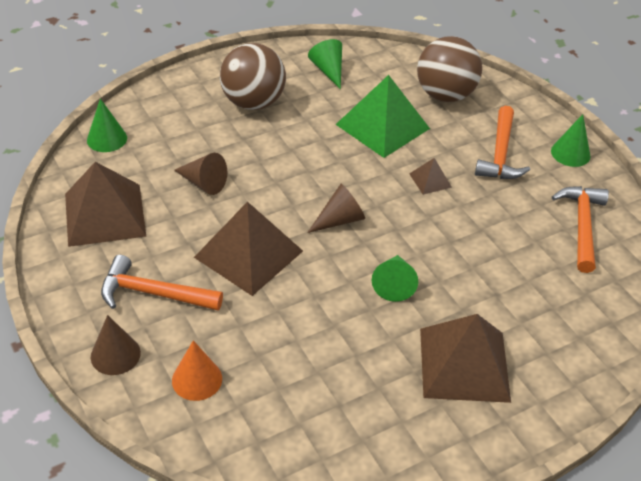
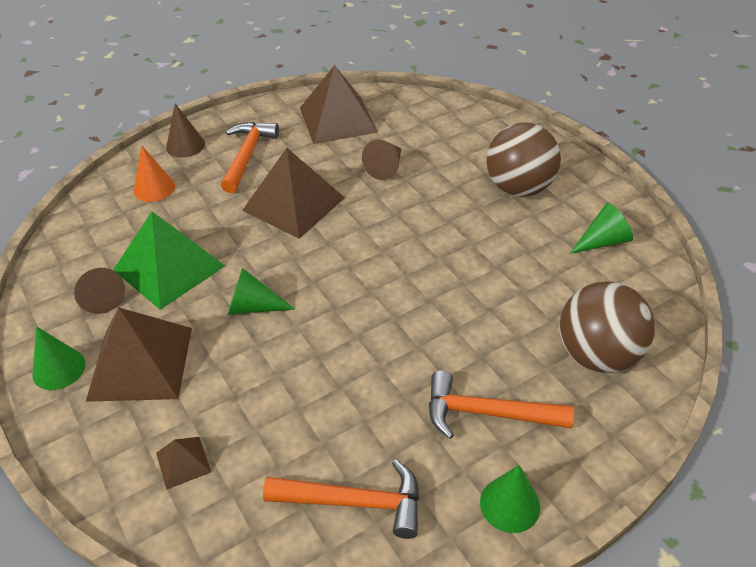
camera: 90 degrees right, 0 degrees up
green cone [87,98,127,152] -> green cone moved to [32,326,85,390]
brown cone [307,184,365,233] -> brown cone moved to [74,268,125,314]
green pyramid [335,75,430,158] -> green pyramid moved to [113,211,225,310]
brown pyramid [409,158,452,195] -> brown pyramid moved to [156,437,211,490]

